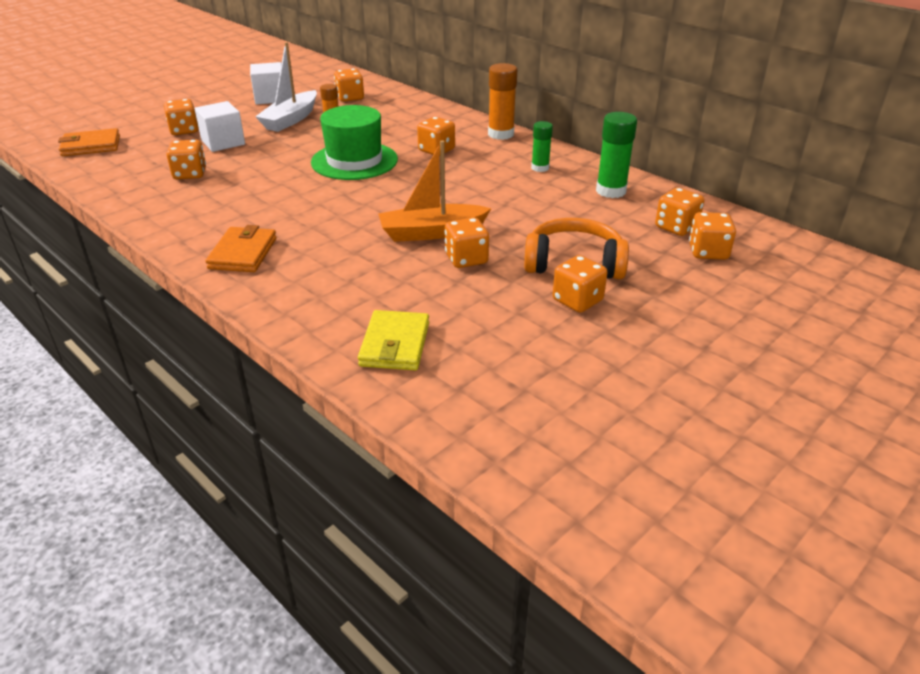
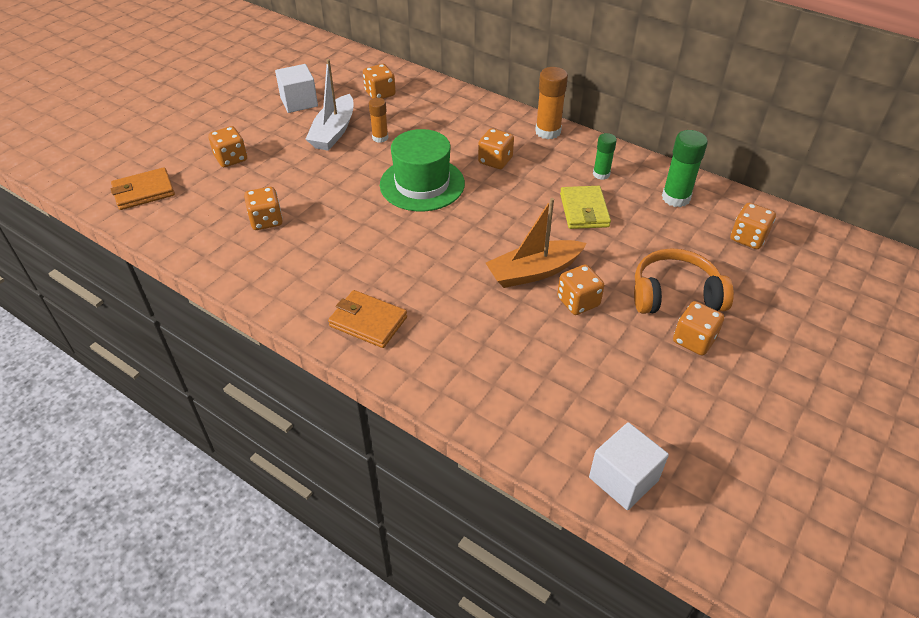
camera: 10 degrees left, 10 degrees up
white cube [195,101,245,152] -> white cube moved to [589,422,669,510]
orange wallet [205,225,277,272] -> orange wallet turned 60 degrees counterclockwise [328,290,407,348]
yellow wallet [358,310,429,370] -> yellow wallet moved to [560,186,611,229]
orange dice [689,212,736,260] -> none

